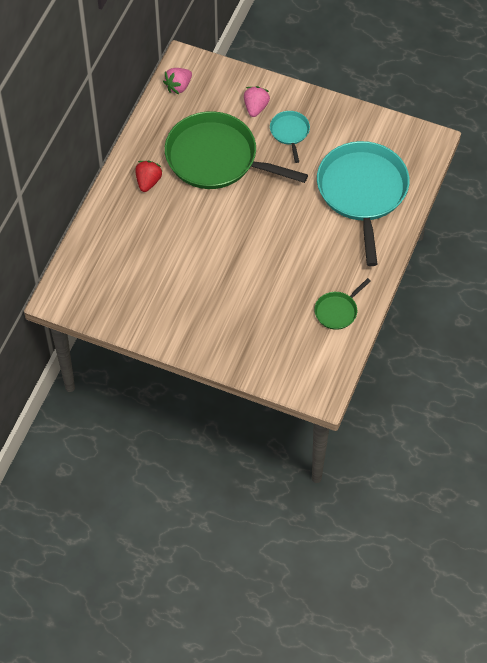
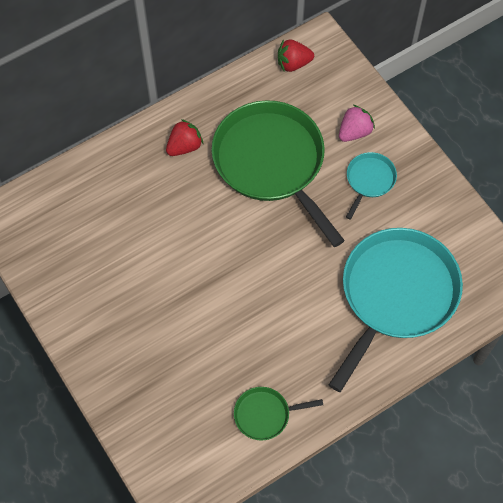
camera: 35 degrees right, 5 degrees up
pink strawberry [163,68,192,94] -> red strawberry [278,39,314,72]

